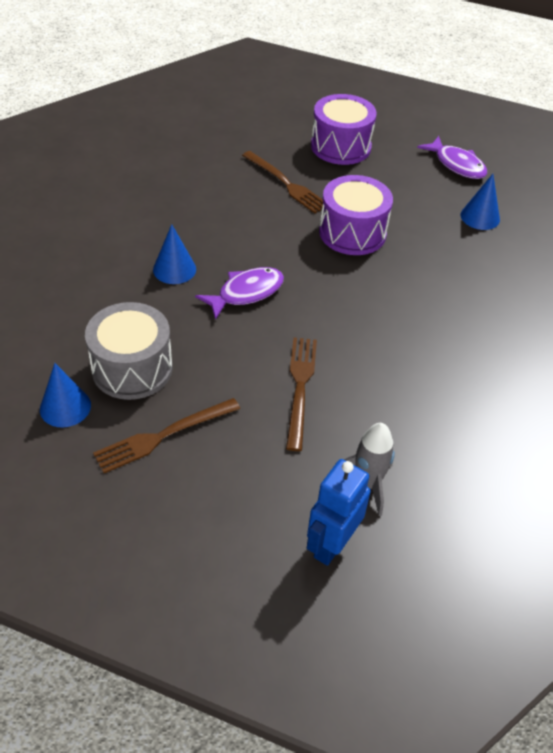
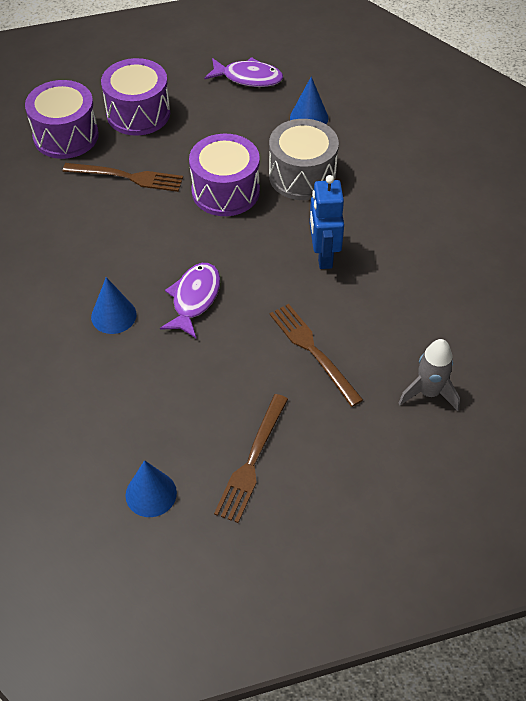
camera: 35 degrees left, 5 degrees up
grey drum [85,302,173,400] -> grey drum moved to [269,119,339,200]
blue robot [307,459,371,566] -> blue robot moved to [310,175,344,269]
none -> purple drum [25,80,99,159]

